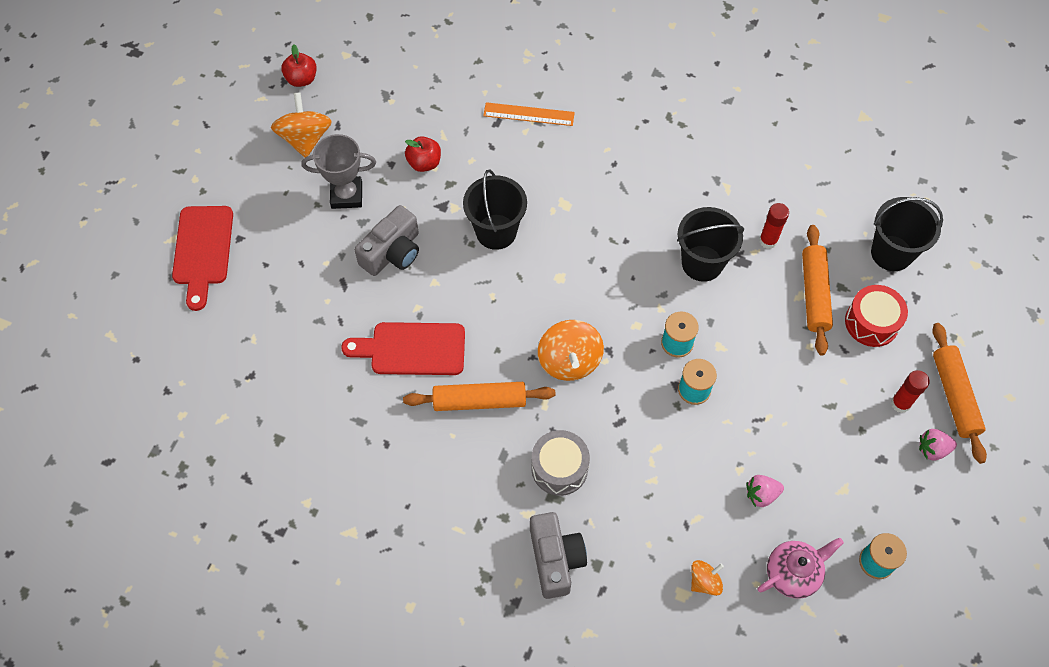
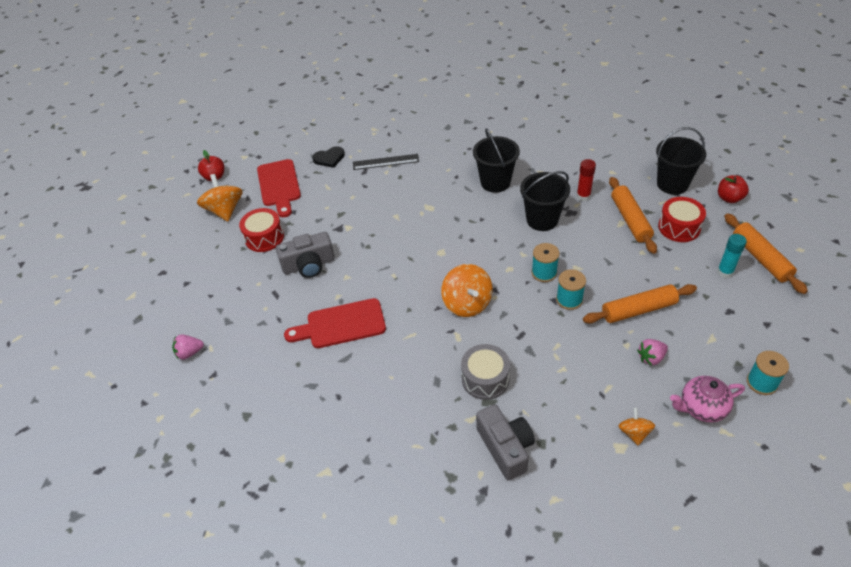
camera: 10 degrees left, 15 degrees down
red cutting board [172,206,233,311] -> red cutting board moved to [257,159,301,217]
grey trophy [302,134,376,209] -> red drum [239,208,284,252]
grey camera [354,205,419,276] -> grey camera turned 45 degrees clockwise [276,232,335,278]
orange rolling pin [403,382,555,411] -> orange rolling pin moved to [583,284,697,324]
red apple [405,136,441,172] -> red apple moved to [718,175,749,203]
black bucket [463,170,527,250] -> black bucket moved to [473,128,520,193]
orange ruler [483,102,575,126] -> black ruler [353,154,419,170]
orange spinning top [691,560,724,596] -> orange spinning top turned 45 degrees counterclockwise [618,407,655,445]
pink teapot [758,538,844,599] -> pink teapot turned 150 degrees counterclockwise [670,376,745,422]
red glue stick [891,370,930,413] -> turquoise glue stick [717,234,747,278]
pink strawberry [919,429,957,461] -> pink strawberry moved to [172,334,204,360]
none -> black heart [312,146,345,168]

